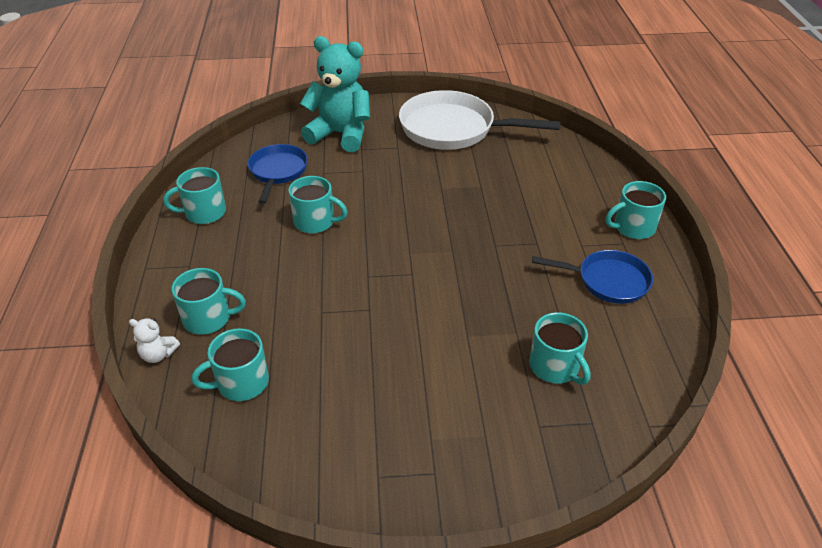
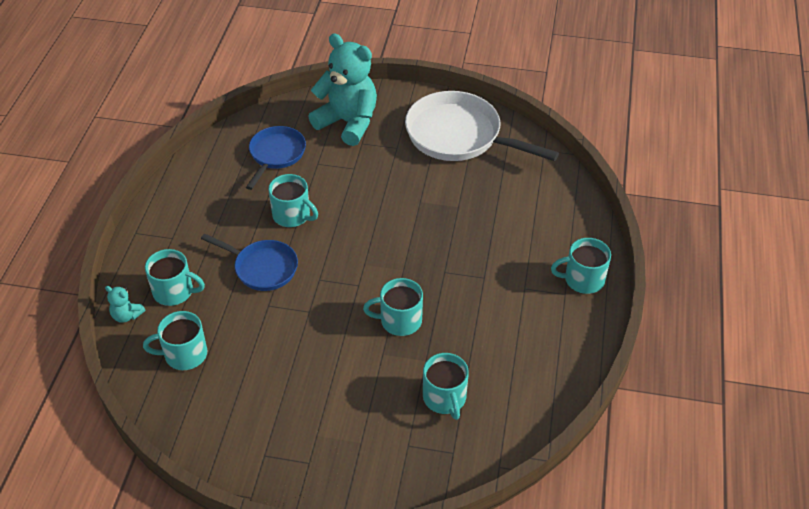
camera: 15 degrees right, 5 degrees up
white teddy bear [129,318,180,363] -> turquoise teddy bear [105,286,145,323]
turquoise mug [163,167,226,224] -> turquoise mug moved to [363,278,423,336]
blue pan [532,250,653,304] -> blue pan moved to [201,233,298,291]

